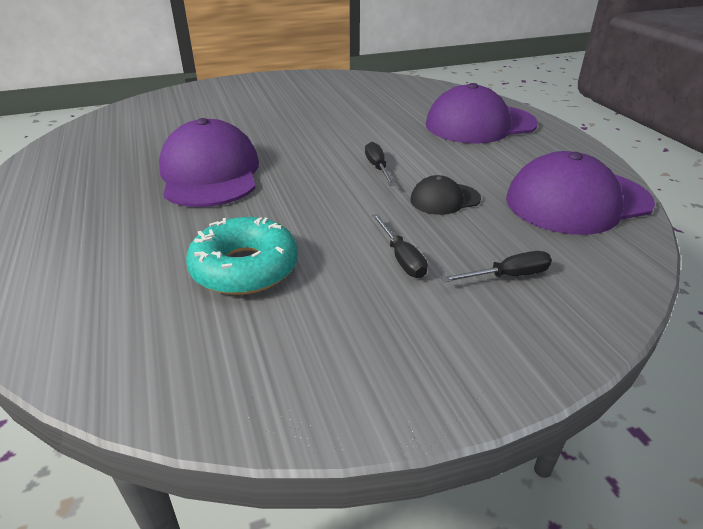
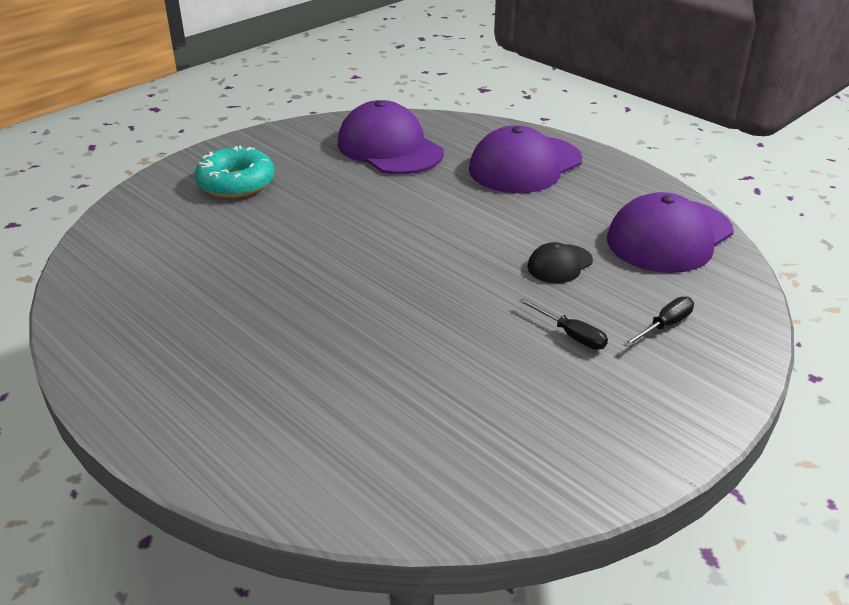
camera: 25 degrees left, 0 degrees up
purple cap [159,118,259,207] -> purple cap moved to [337,100,444,174]
turquoise donut [186,217,298,295] -> turquoise donut moved to [195,146,275,198]
black screwdriver [365,142,395,186] -> none

